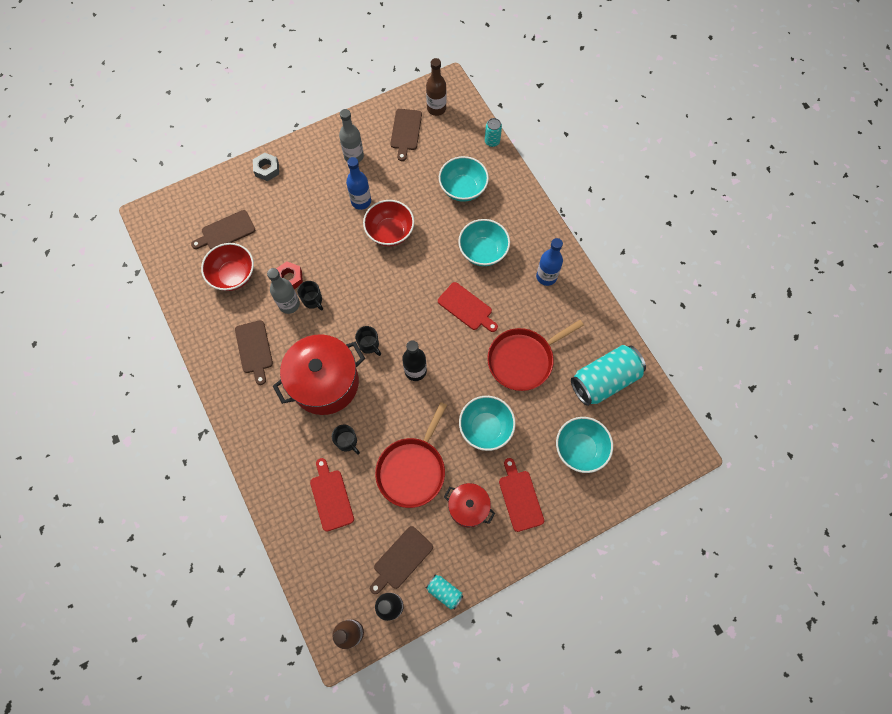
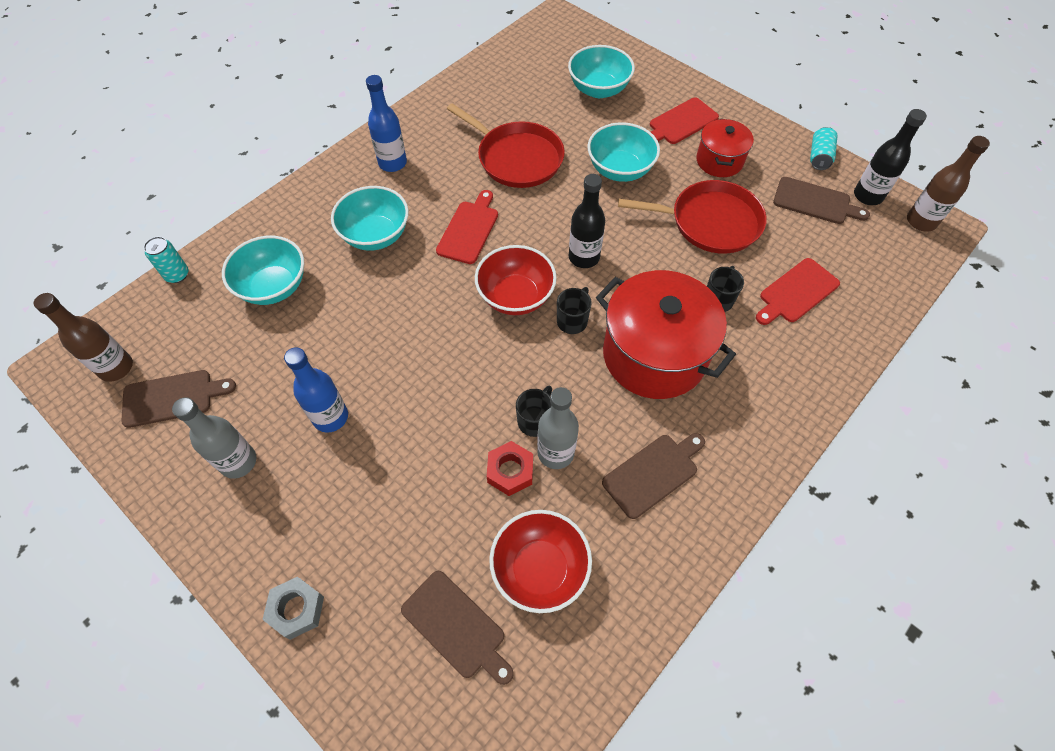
camera: 110 degrees left, 10 degrees down
red bowl [363,200,414,246] -> red bowl moved to [475,245,557,315]
turquoise can [571,345,646,406] -> none

